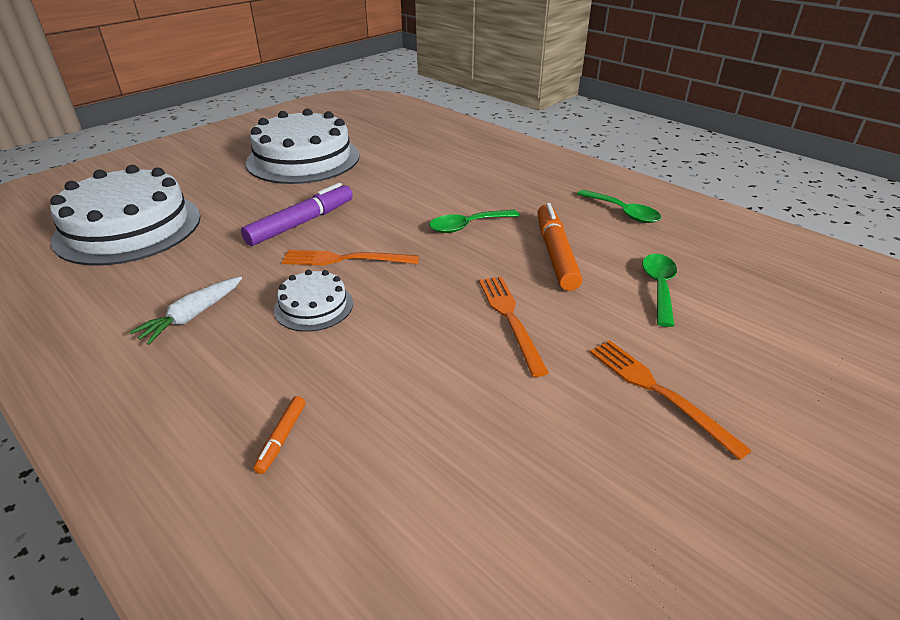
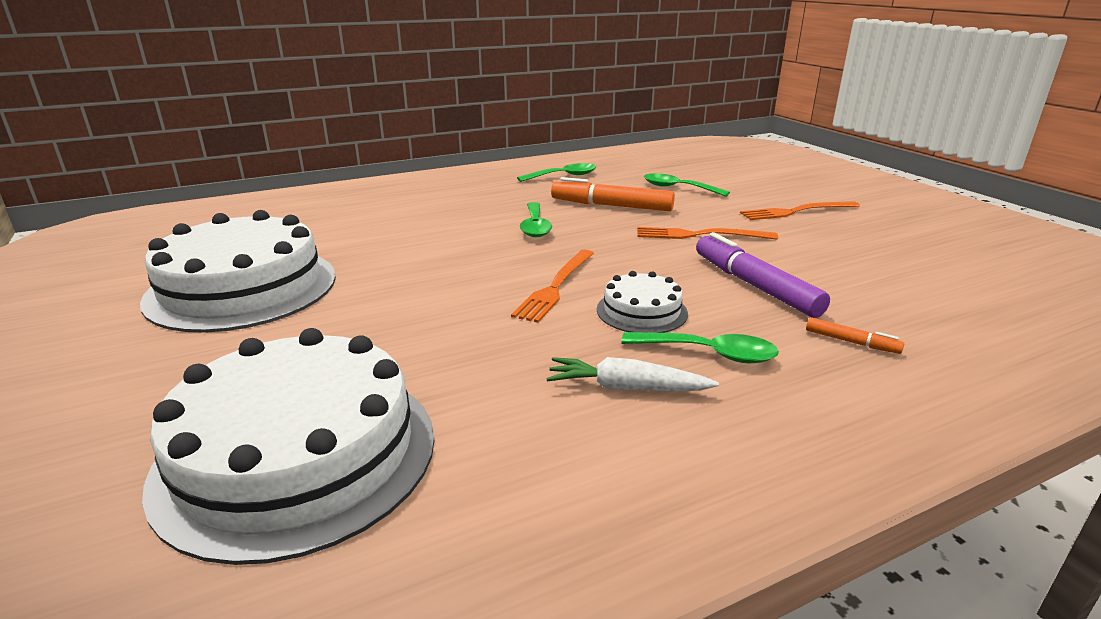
camera: 70 degrees left, 10 degrees down
white carrot [130,276,242,345] -> white carrot turned 135 degrees clockwise [546,357,719,391]
purple marker [241,183,353,246] -> purple marker moved to [696,232,830,318]
none -> green spoon [621,332,779,363]

